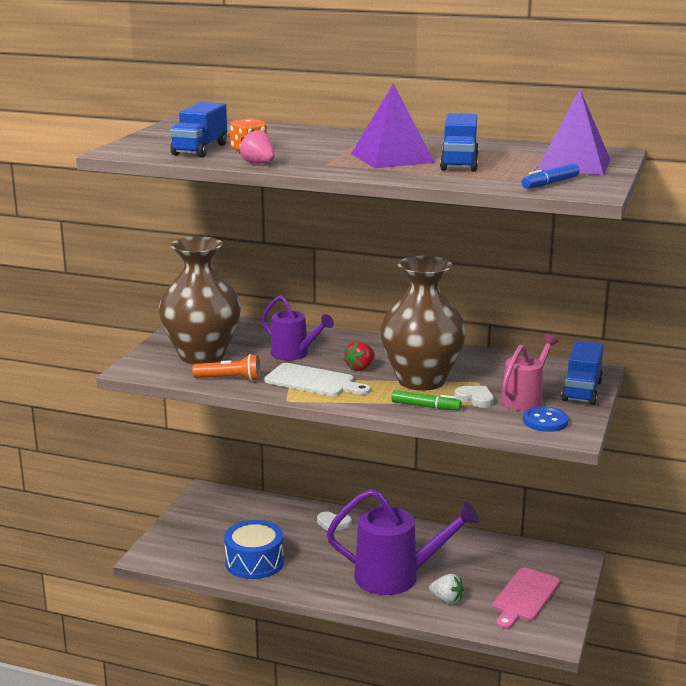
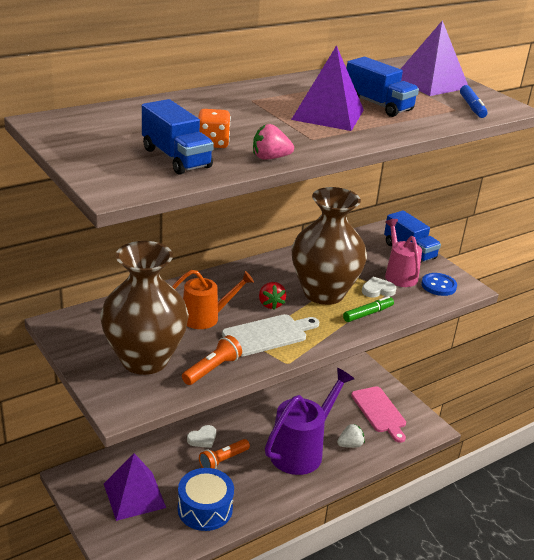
camera: 55 degrees left, 10 degrees up
purple watering can [262,295,334,361] -> orange watering can [172,270,254,329]
none -> purple pyramid [104,453,166,521]
none -> orange flashlight [199,439,250,469]

